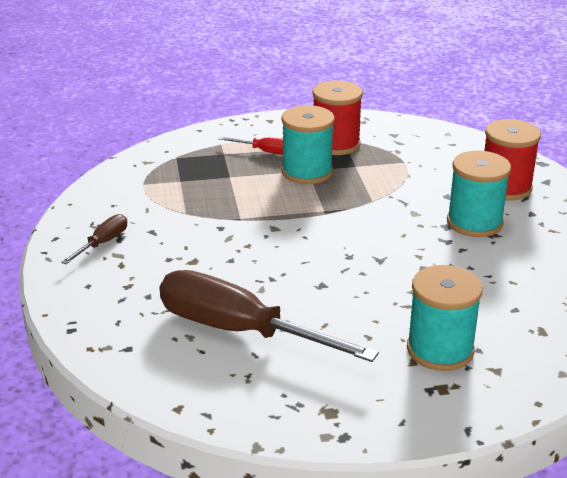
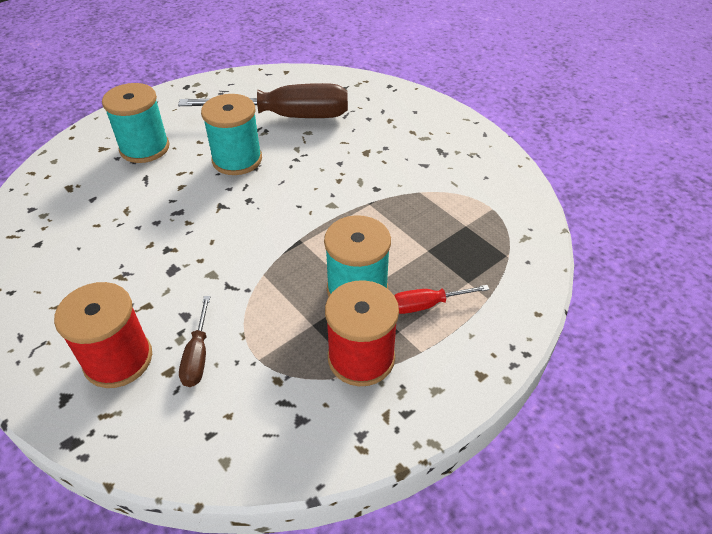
camera: 150 degrees right, 15 degrees up
brown screwdriver [61,214,127,264] -> brown screwdriver moved to [179,296,210,387]
turquoise spool [447,151,511,237] -> turquoise spool moved to [201,94,262,175]

